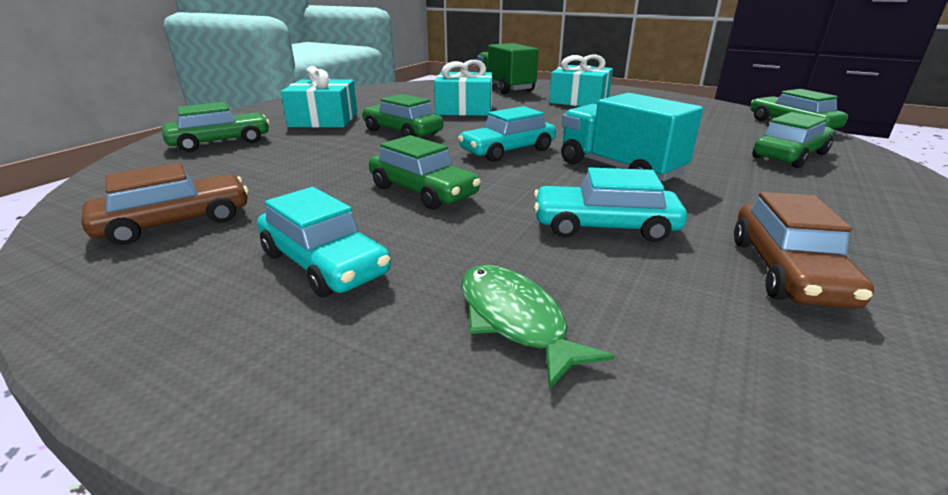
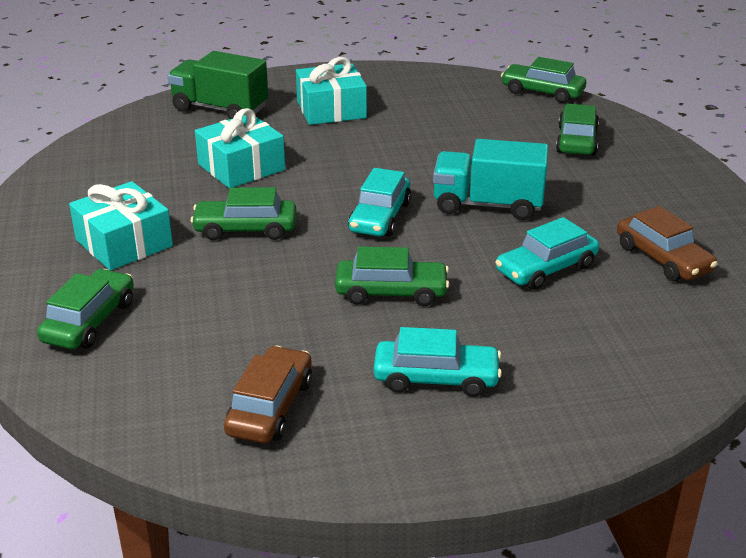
camera: 40 degrees left, 5 degrees up
green fish [462,265,615,390] -> none

